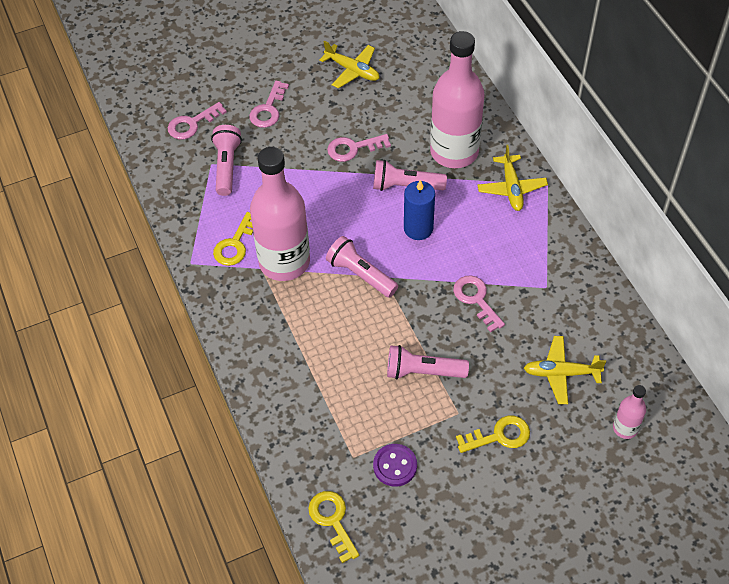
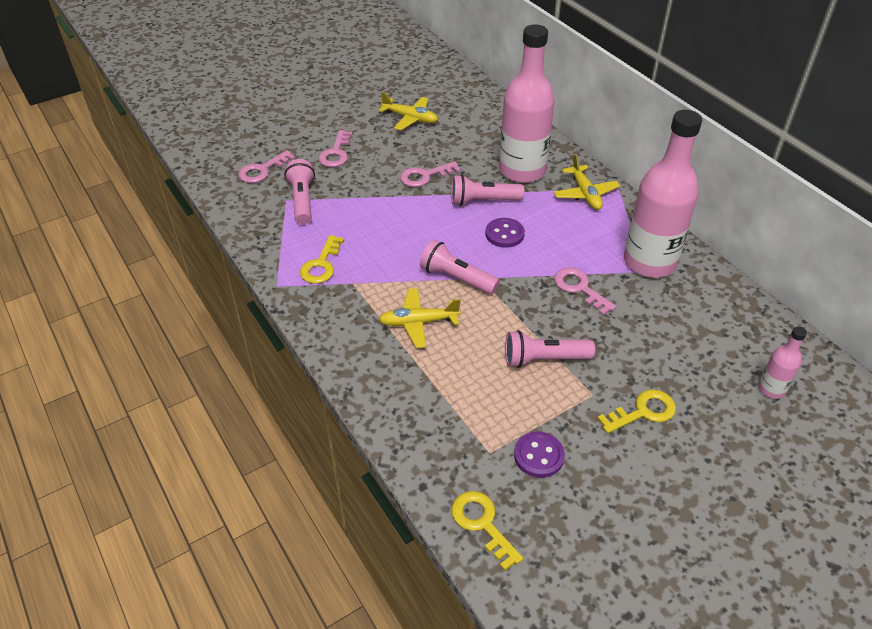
camera: 10 degrees left, 10 degrees down
pink bottle [250,147,310,281] -> pink bottle moved to [624,110,702,278]
blue candle [404,180,435,240] -> purple button [485,218,525,248]
yellow plane [524,336,606,404] -> yellow plane moved to [379,288,461,348]

